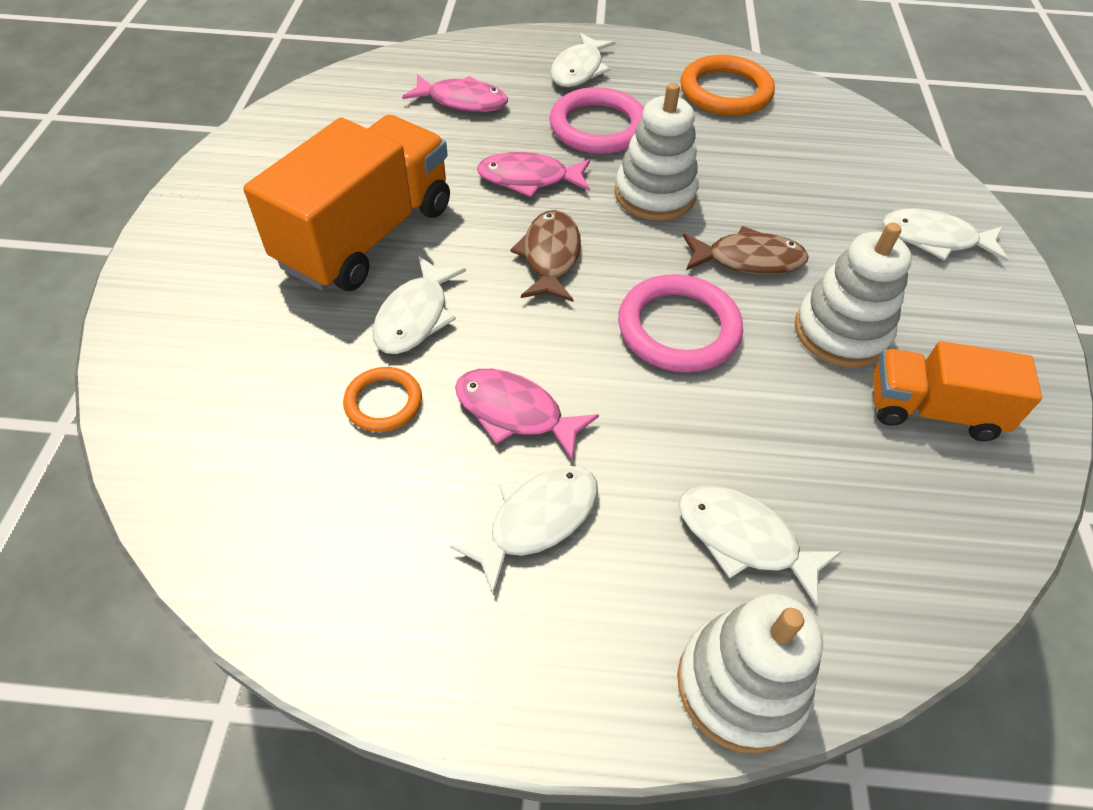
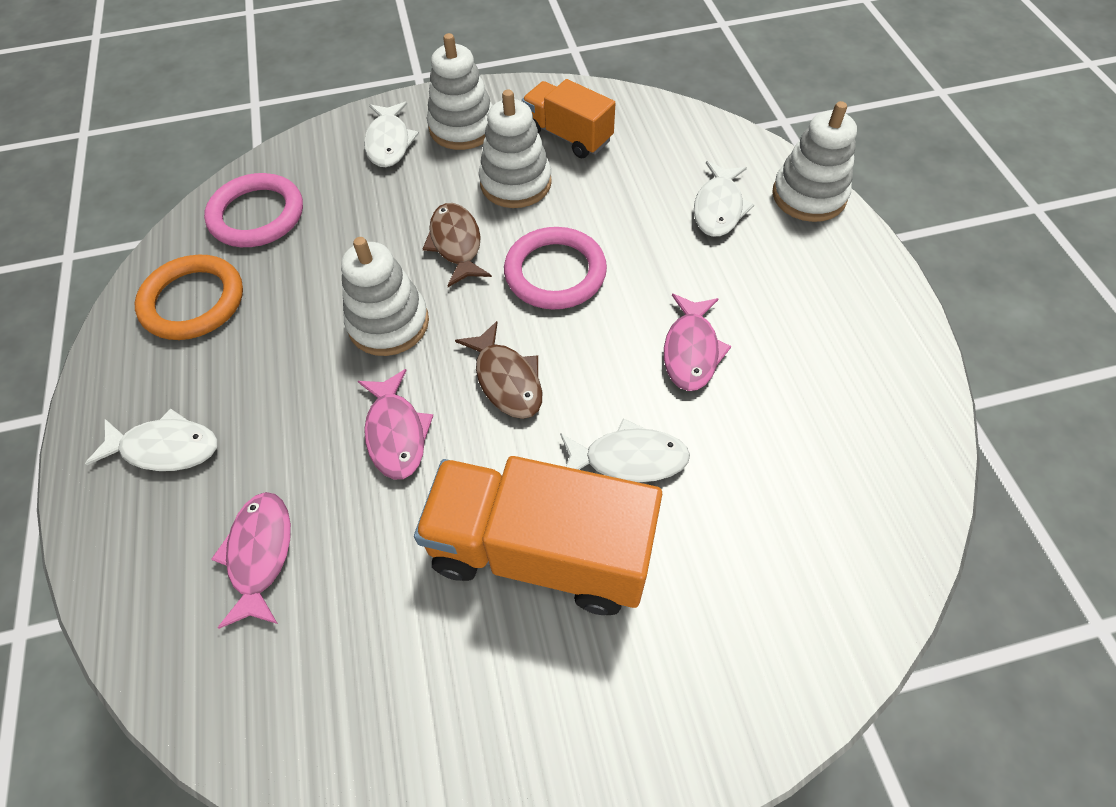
camera: 105 degrees left, 5 degrees up
orange ring [343,367,422,432] -> none
white fish [450,466,598,595] -> none
brown fish [511,210,581,302] -> brown fish turned 105 degrees counterclockwise [455,321,542,419]
pink ring [549,87,644,154] -> pink ring moved to [204,173,303,247]
orange truck [873,341,1042,441] -> orange truck turned 135 degrees clockwise [522,79,615,159]
none -> white stacking toy [427,33,493,150]

